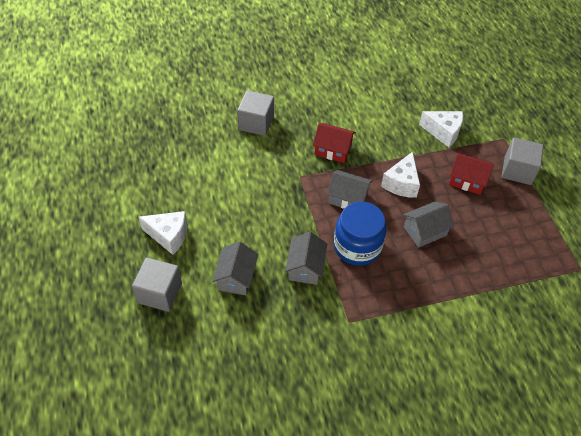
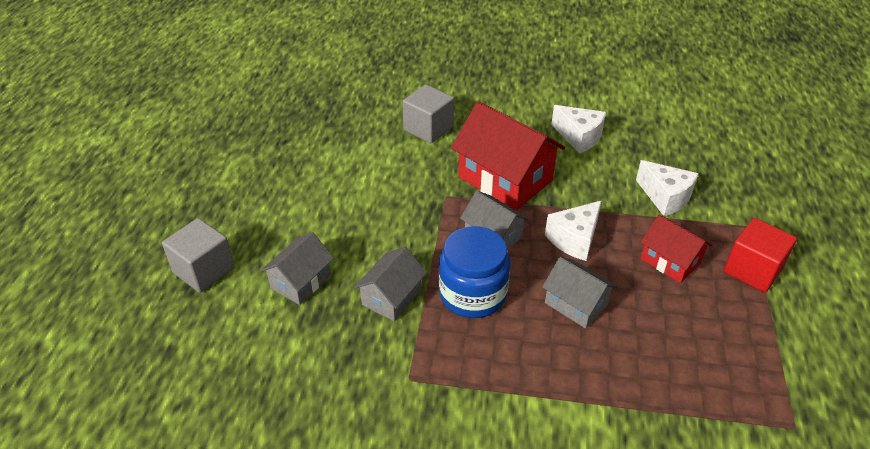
camera: 25 degrees right, 10 degrees down
white cheese [139,211,187,255] -> white cheese moved to [551,105,606,154]
red house [313,123,356,163] -> red house [451,101,565,211], size x1.77
grey house [403,201,455,248] -> grey house turned 45 degrees clockwise [542,257,617,329]
grey cube [501,137,544,185] -> red cube [724,218,797,293]

